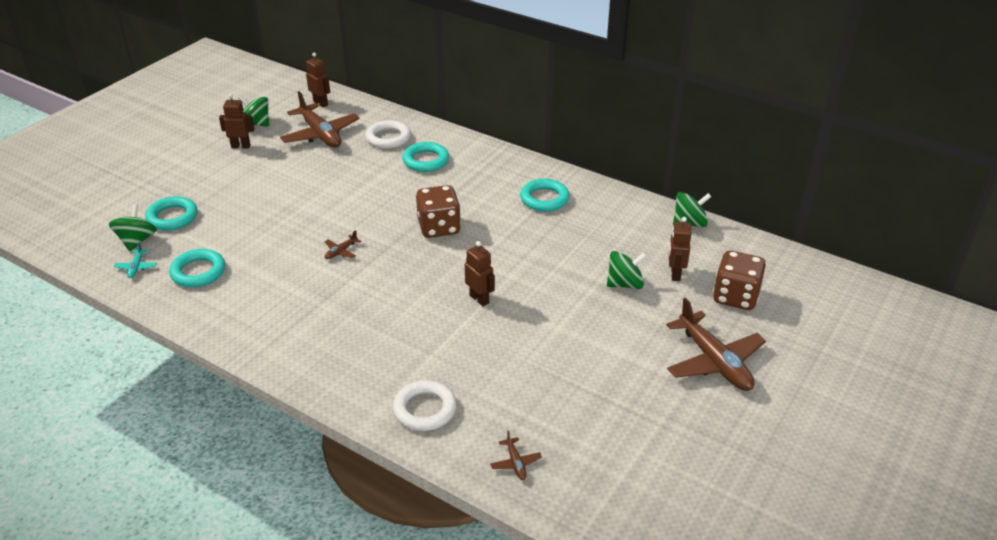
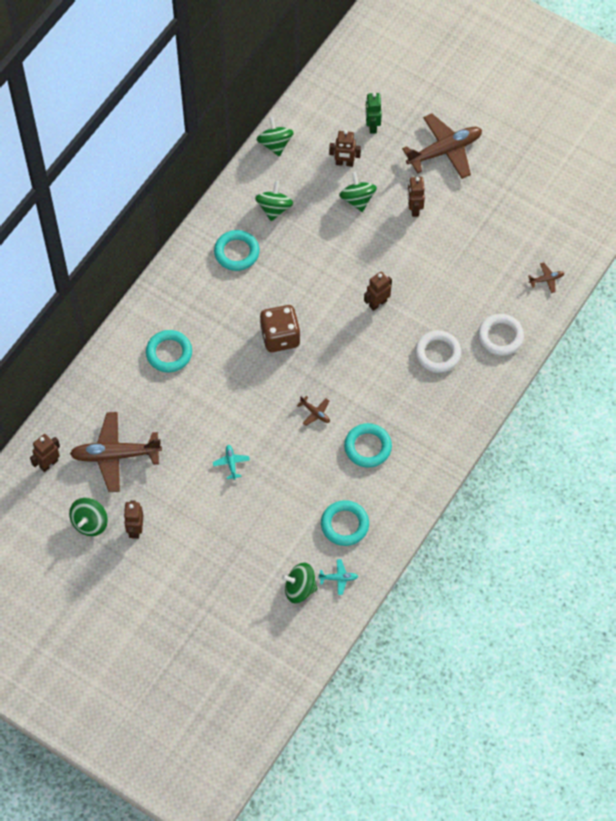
camera: 90 degrees left, 25 degrees up
turquoise ring [145,196,198,231] -> turquoise ring moved to [344,423,392,468]
brown plane [280,91,360,148] -> brown plane turned 150 degrees counterclockwise [70,412,162,492]
white ring [366,120,411,149] -> white ring moved to [415,330,461,373]
brown dice [713,251,766,310] -> green robot [365,93,382,134]
none -> turquoise plane [213,445,250,480]
none -> green spinning top [255,181,293,221]
none -> brown robot [407,177,425,217]

